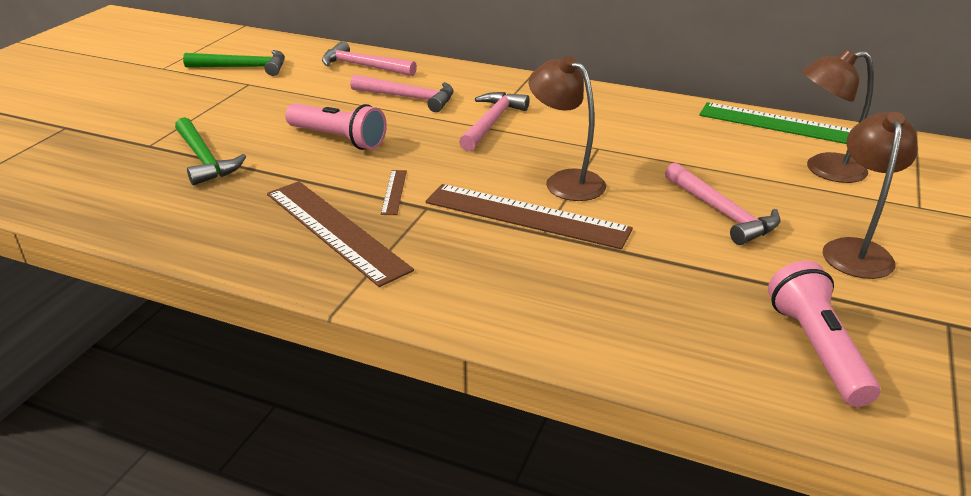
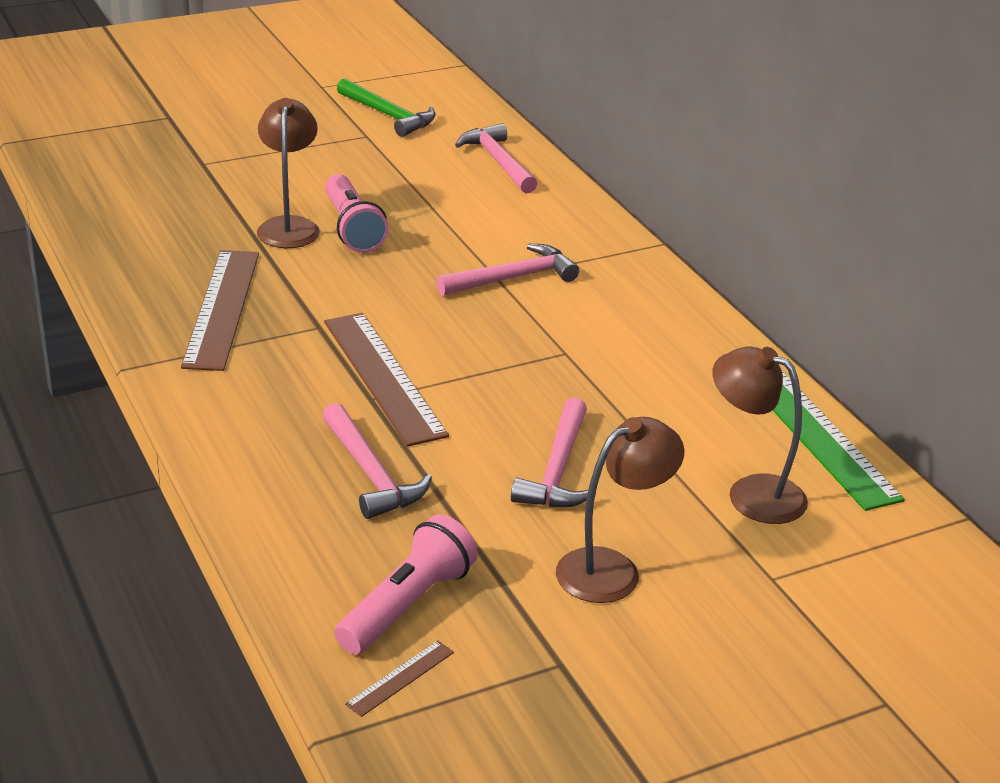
camera: 40 degrees right, 0 degrees up
green hammer [175,117,246,185] -> none
pink hammer [350,74,454,112] -> pink hammer moved to [322,403,432,519]
brown ruler [381,170,407,215] -> brown ruler moved to [345,640,454,717]
brown lamp [529,56,606,201] -> brown lamp moved to [257,98,320,248]

